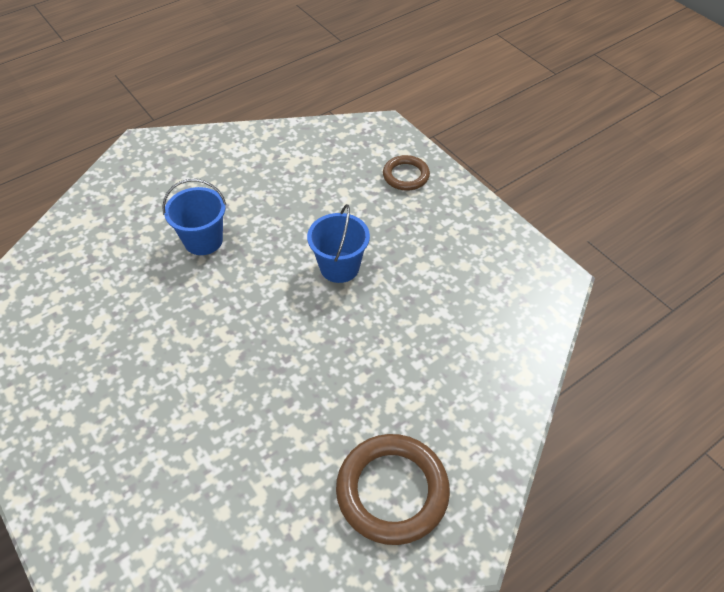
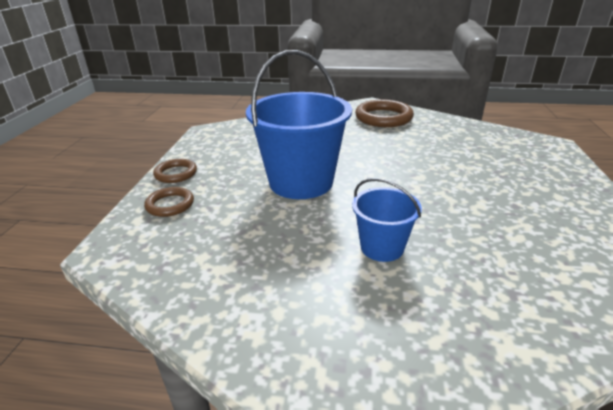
camera: 135 degrees left, 20 degrees down
blue bucket [307,204,370,283] -> blue bucket [246,50,352,199], size x1.90
none -> brown ring [153,159,197,183]

